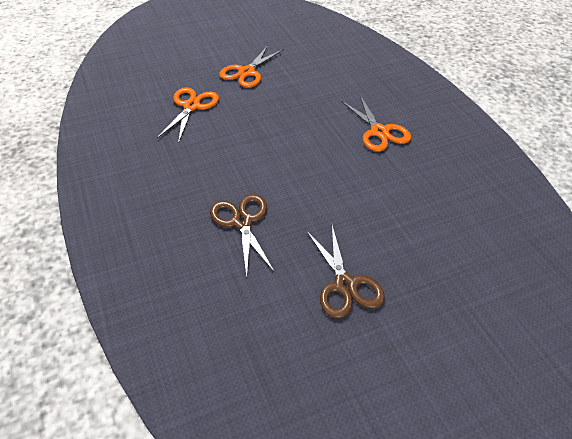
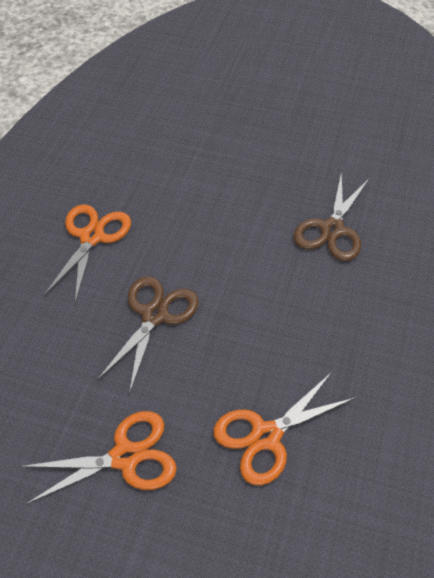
camera: 140 degrees left, 5 degrees up
brown scissors [306,225,385,319] -> brown scissors moved to [97,276,199,394]

